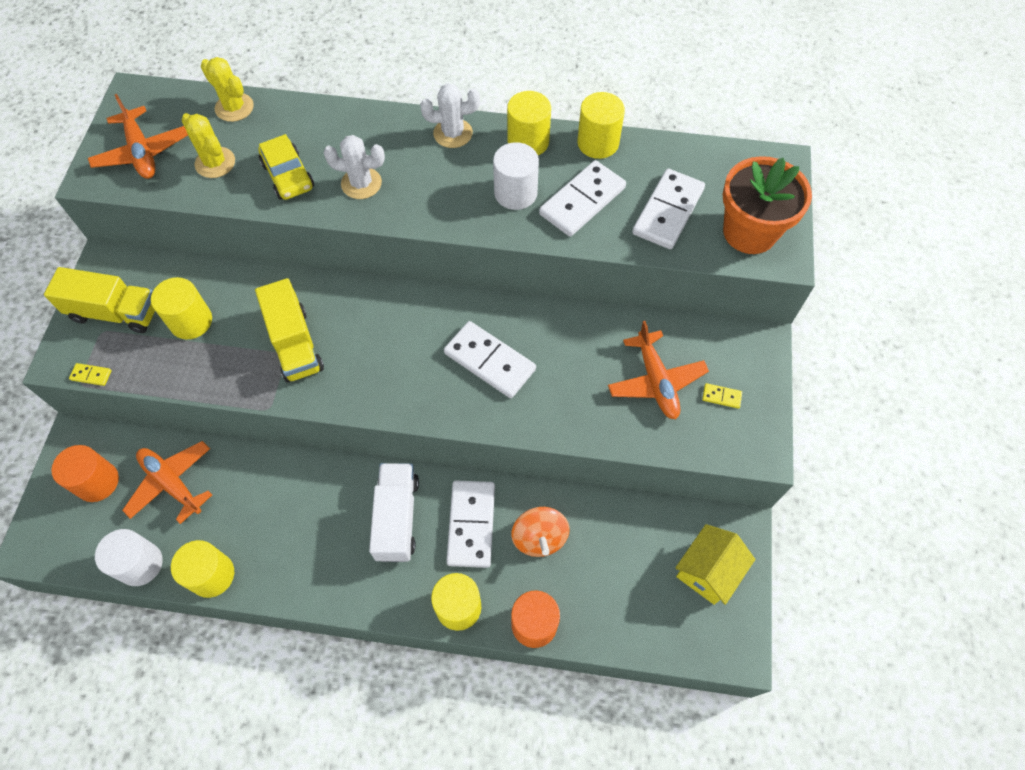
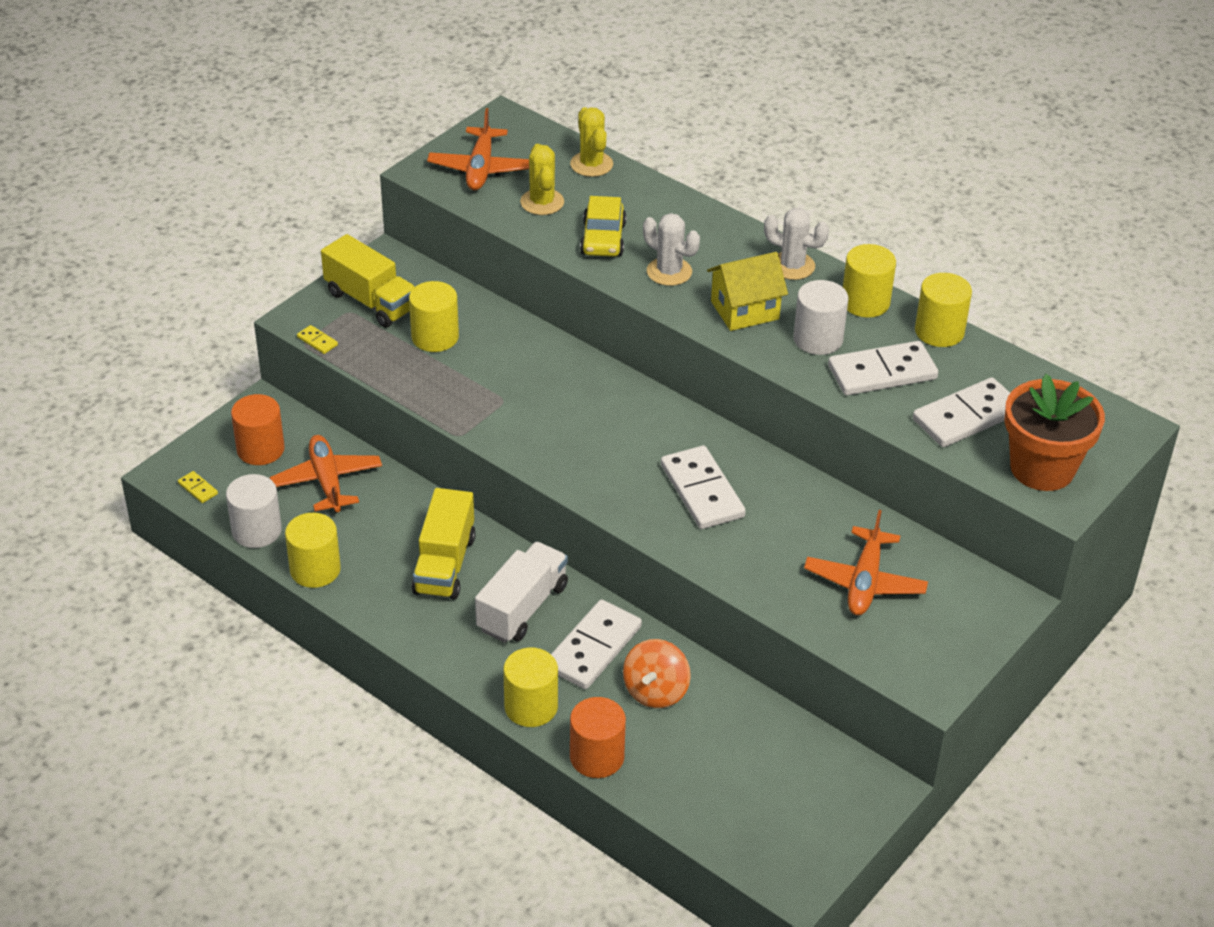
camera: 30 degrees right, 20 degrees down
yellow truck [255,278,324,383] -> yellow truck moved to [411,488,476,600]
yellow house [675,524,755,605] -> yellow house moved to [707,252,788,331]
yellow domino [702,383,742,409] -> yellow domino moved to [178,471,218,503]

